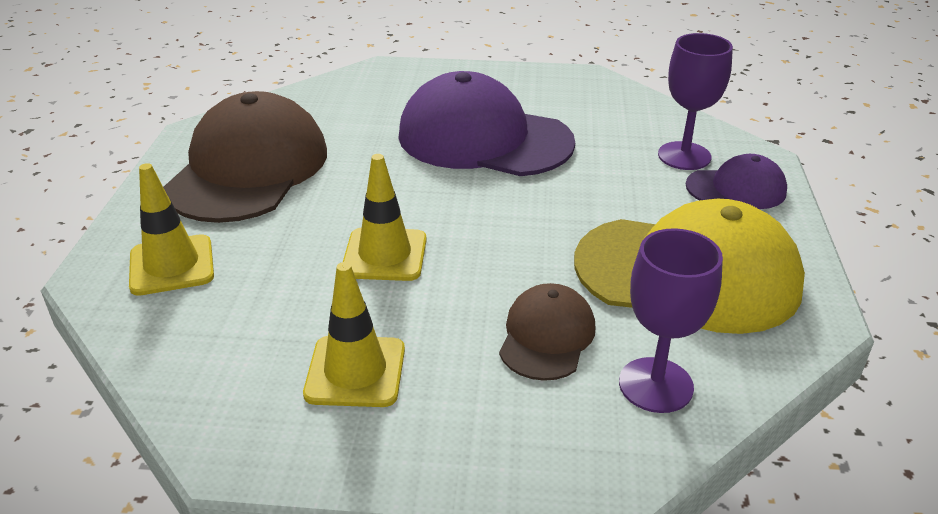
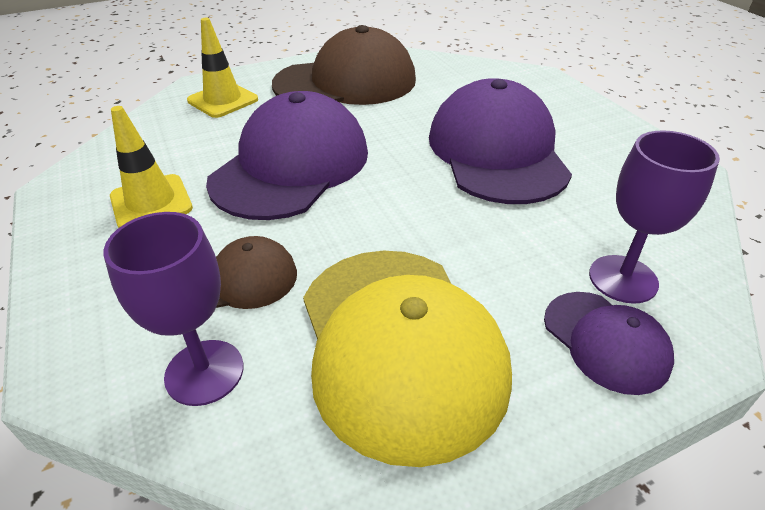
camera: 60 degrees right, 5 degrees up
yellow traffic cone [343,154,427,281] -> purple cap [206,91,368,220]

